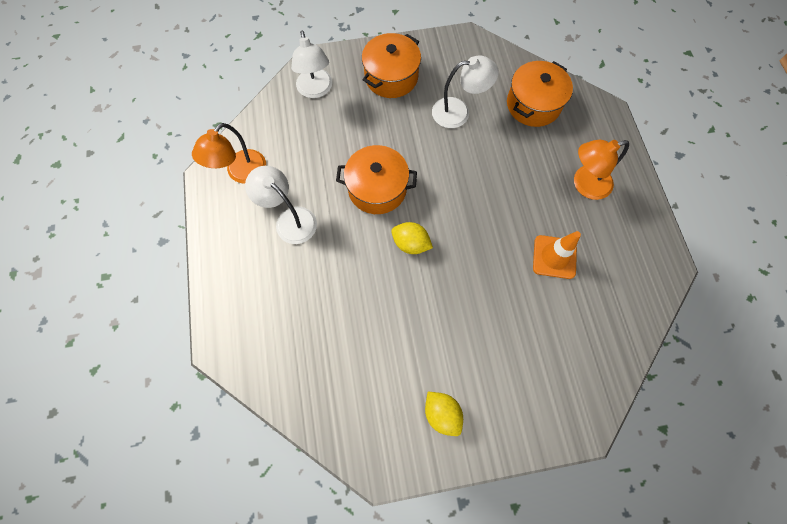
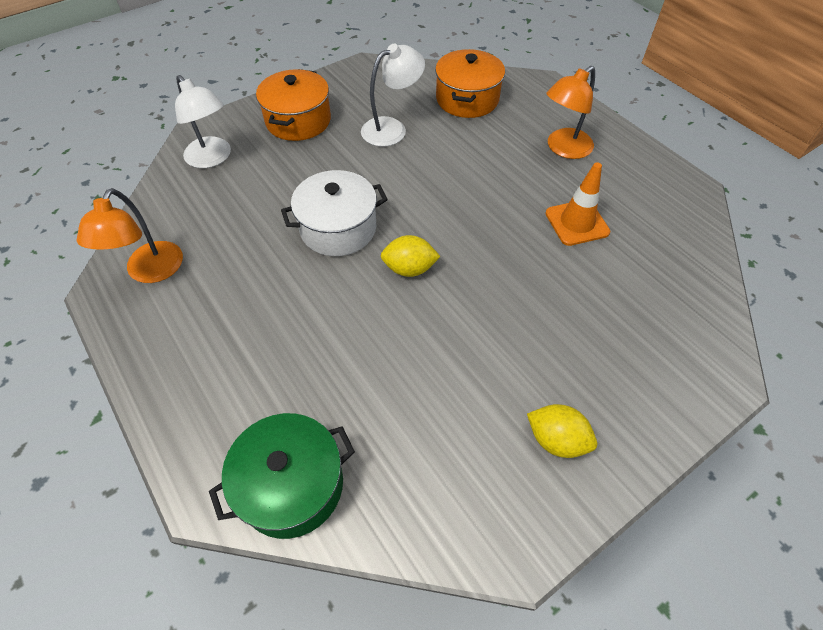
camera: 25 degrees left, 15 degrees down
white lamp [245,166,317,244] -> none
orange pot [336,145,417,214] -> white pot [281,170,388,256]
none -> green pot [209,413,355,539]

